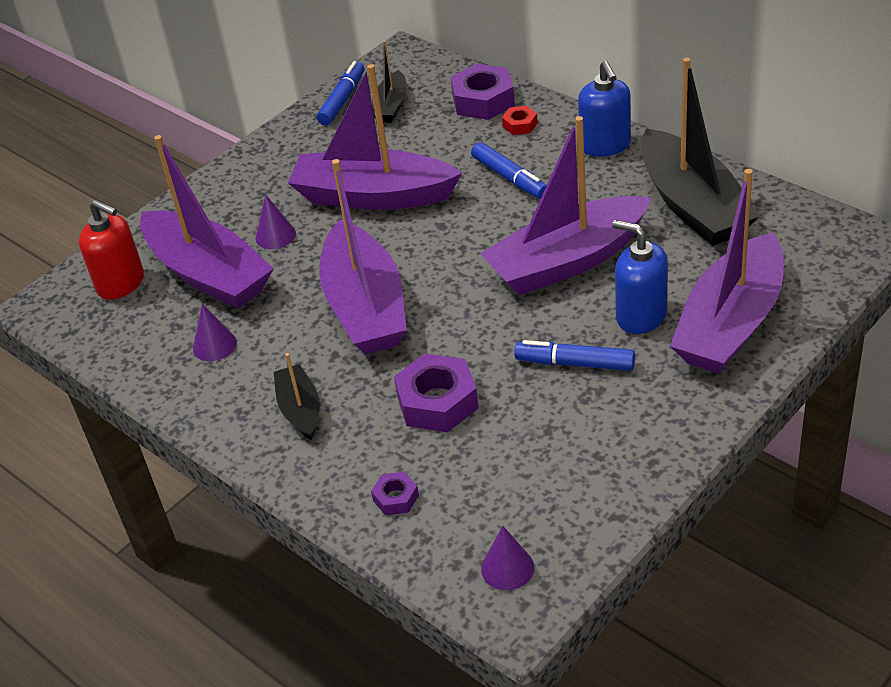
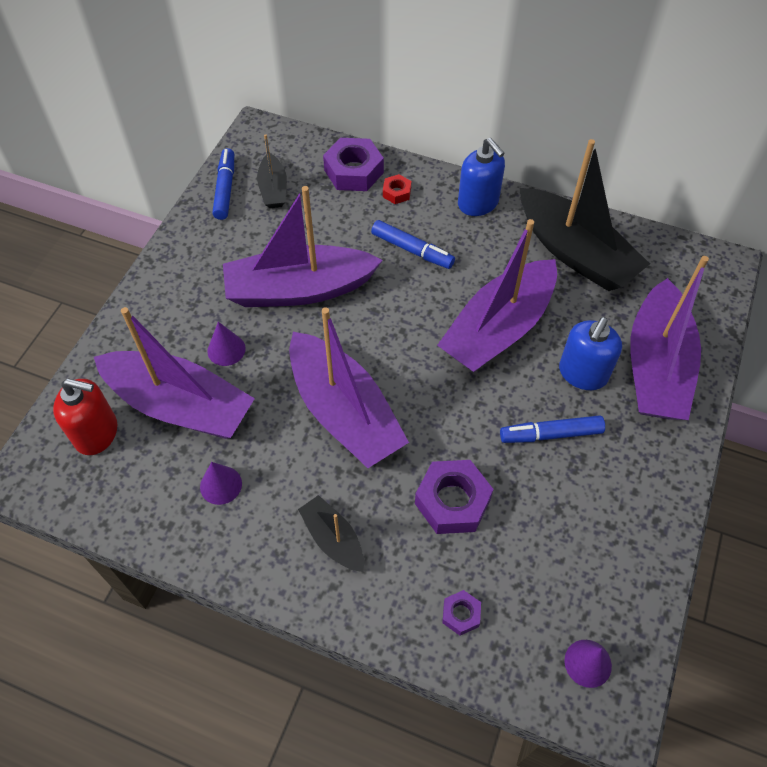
camera: 25 degrees left, 15 degrees up
blue soap dispenser [612,220,668,334] -> blue soap dispenser turned 75 degrees counterclockwise [559,317,622,390]

